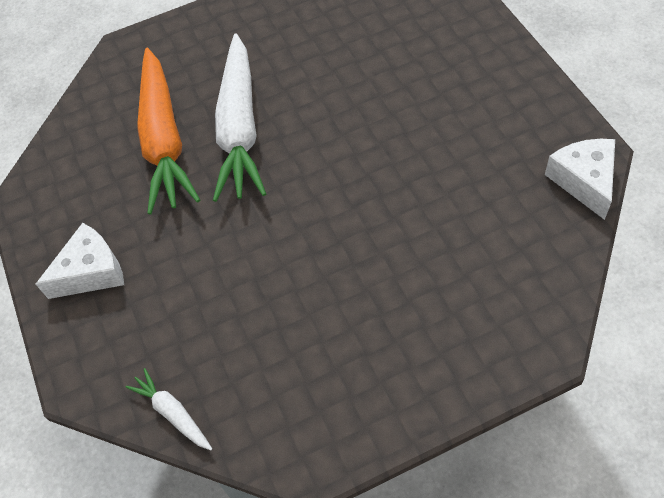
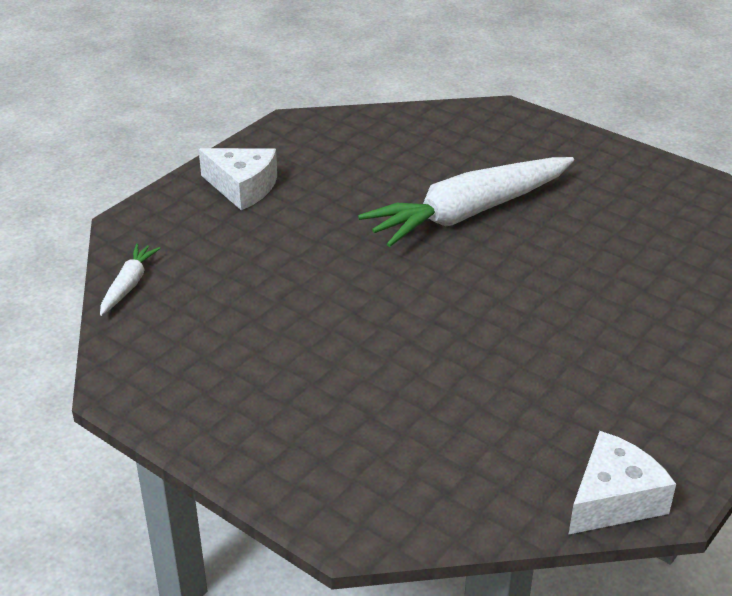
camera: 55 degrees right, 20 degrees down
orange carrot [137,48,200,215] -> none

